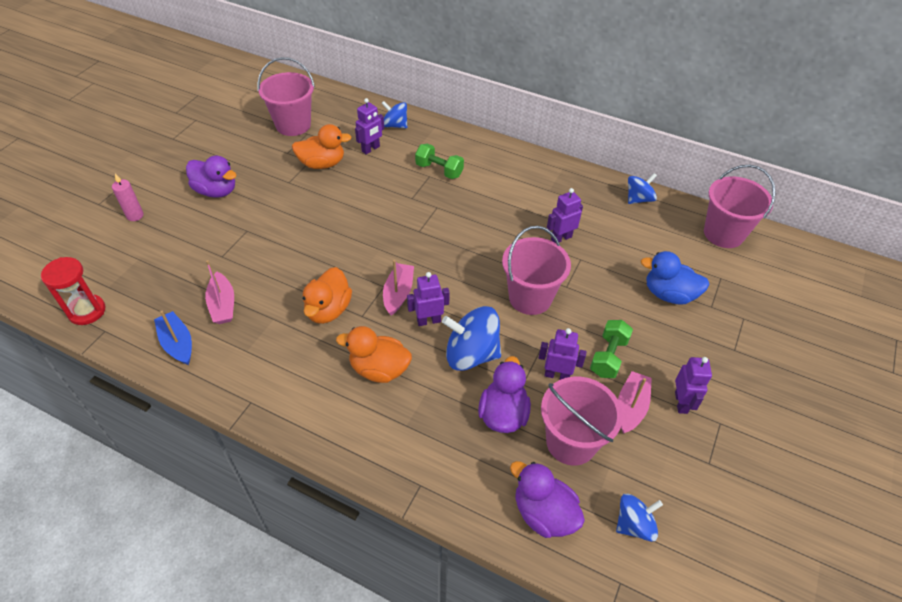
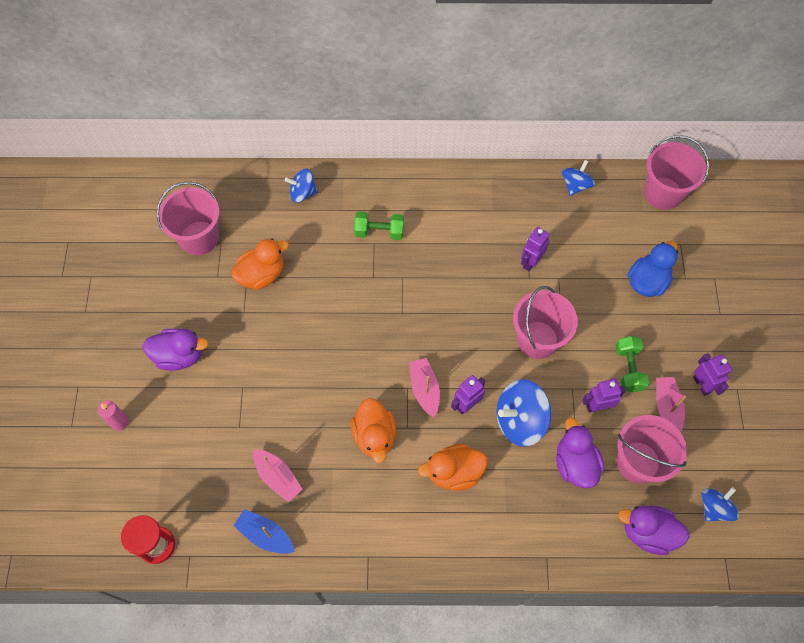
camera: 25 degrees left, 15 degrees up
purple robot [355,98,384,155] -> none
blue duck [641,251,710,304] -> blue duck turned 135 degrees clockwise [628,241,678,297]

